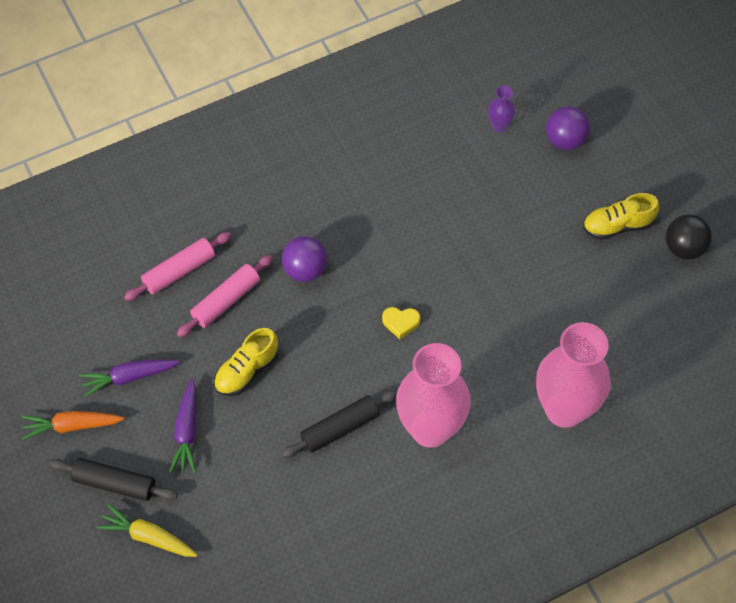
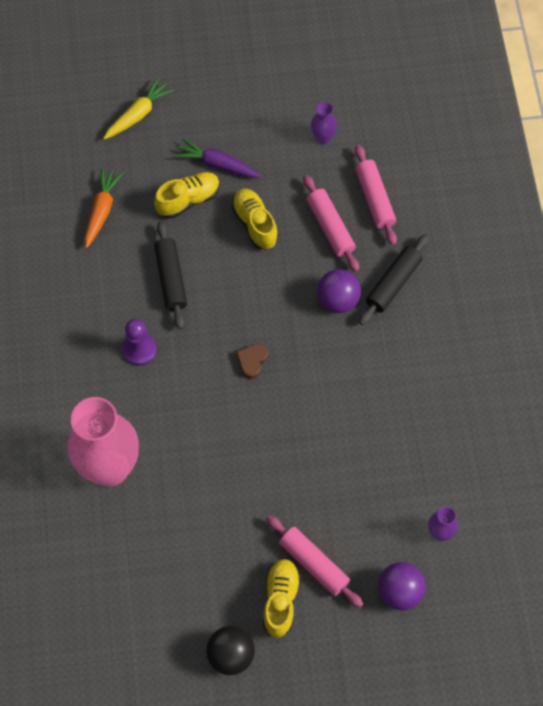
camera: 110 degrees right, 5 degrees up
orange carrot [22,411,125,440] -> orange carrot moved to [85,168,123,248]
black rolling pin [49,458,178,501] -> black rolling pin moved to [359,234,429,325]
purple carrot [79,359,180,397] -> none
yellow heart [382,307,420,339] -> brown heart [236,343,268,379]
pink vase [396,343,471,448] -> purple pawn [122,319,157,366]
none -> yellow shoe [154,172,220,219]
none -> pink rolling pin [267,515,363,608]
none -> purple vase [311,102,337,145]

